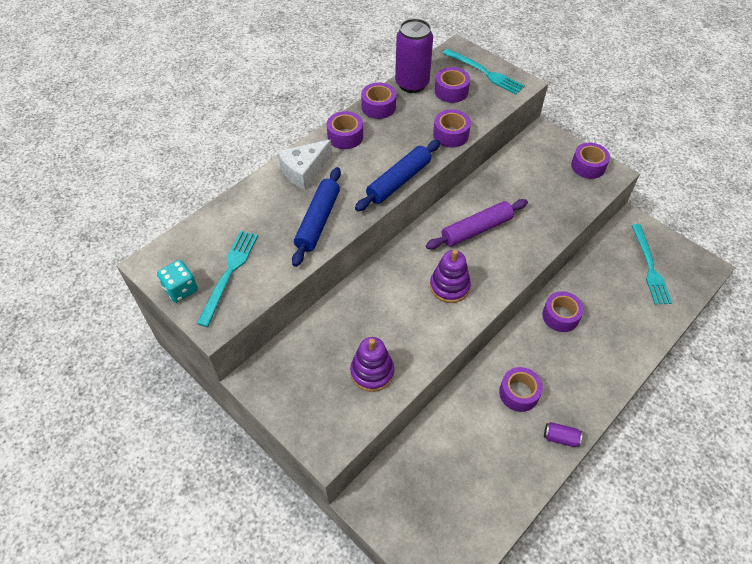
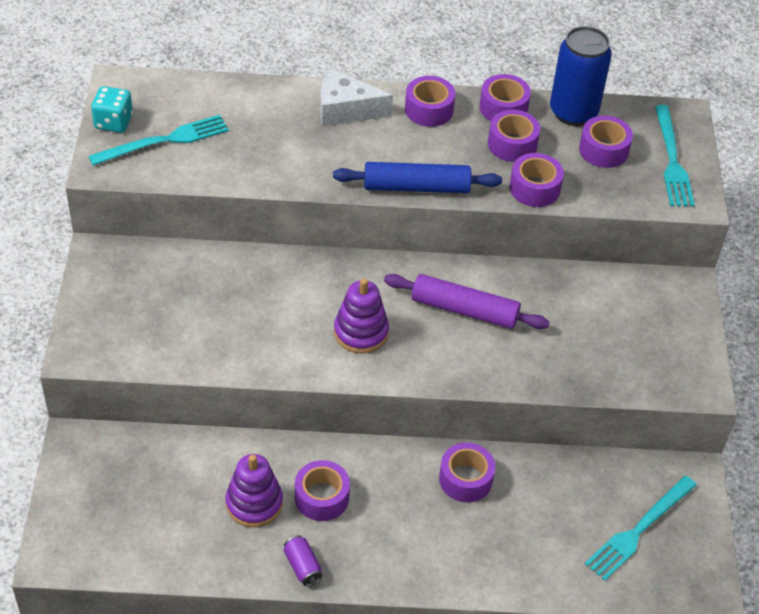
camera: 45 degrees right, 5 degrees down
blue rolling pin [292,167,341,267] -> none
purple stacking toy [350,337,394,392] -> purple stacking toy moved to [226,454,283,527]
purple can [395,19,433,93] -> blue can [550,26,612,126]
purple tape [571,143,610,179] -> purple tape moved to [488,110,540,162]

